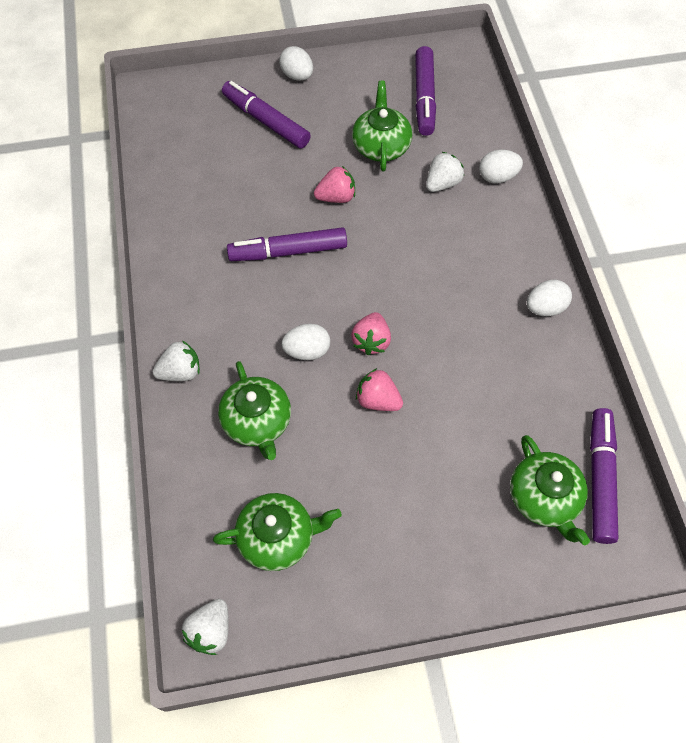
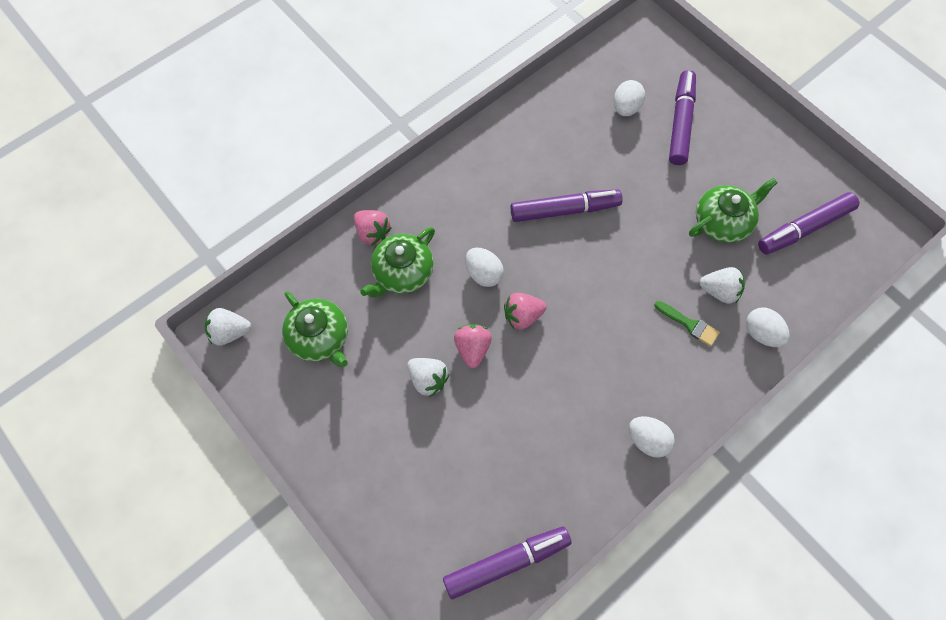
camera: 60 degrees right, 5 degrees up
white strawberry [153,340,200,381] -> white strawberry moved to [407,358,449,397]
purple marker [227,227,347,261] -> purple marker turned 120 degrees clockwise [511,189,623,222]
white egg [279,46,313,81] -> white egg moved to [614,80,645,116]
pink strawberry [314,166,355,203] -> pink strawberry moved to [354,210,392,246]
green teapot [510,435,590,545] -> none
none -> green brush [654,301,720,346]

